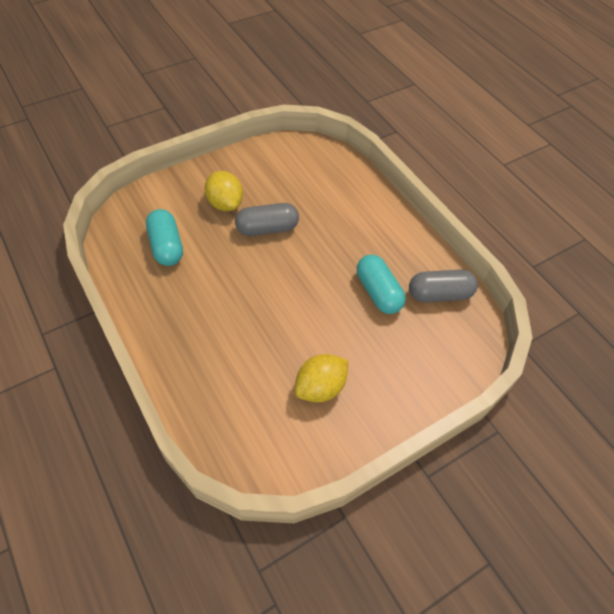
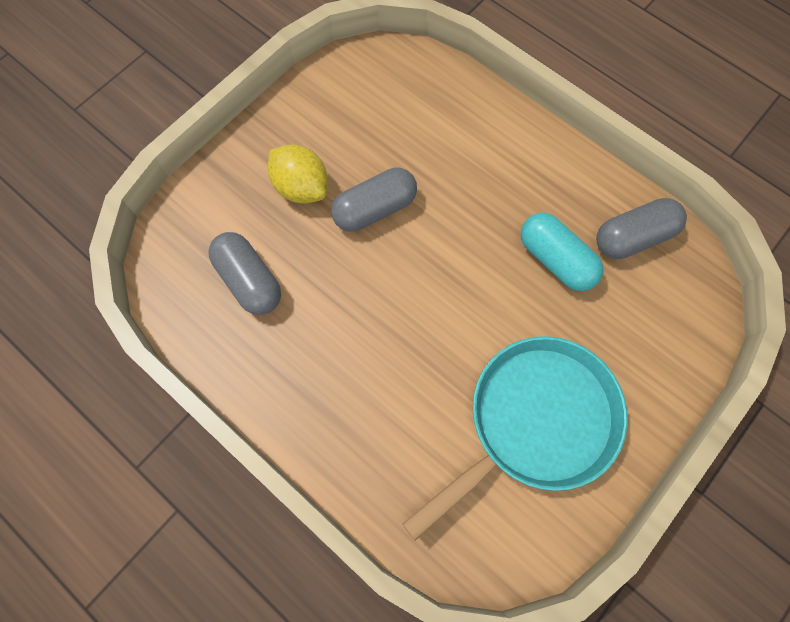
camera: 15 degrees left, 15 degrees up
turquoise capsule [146,209,183,266] -> grey capsule [208,232,281,315]
yellow lemon [295,354,348,402] -> turquoise pan [403,336,628,541]

